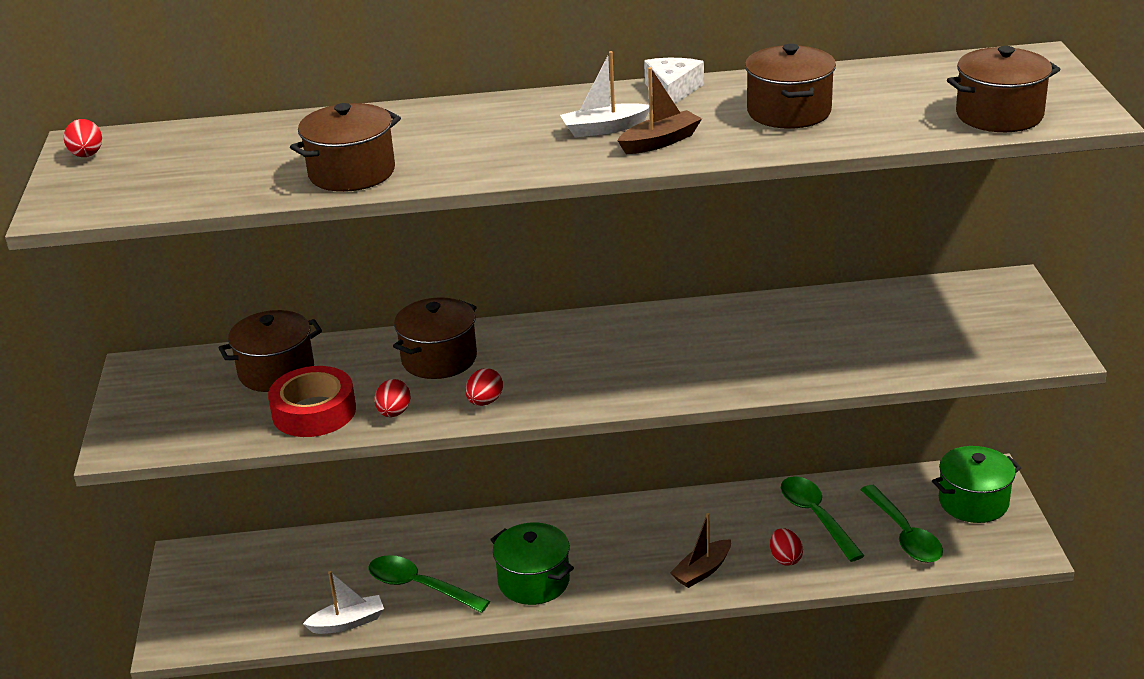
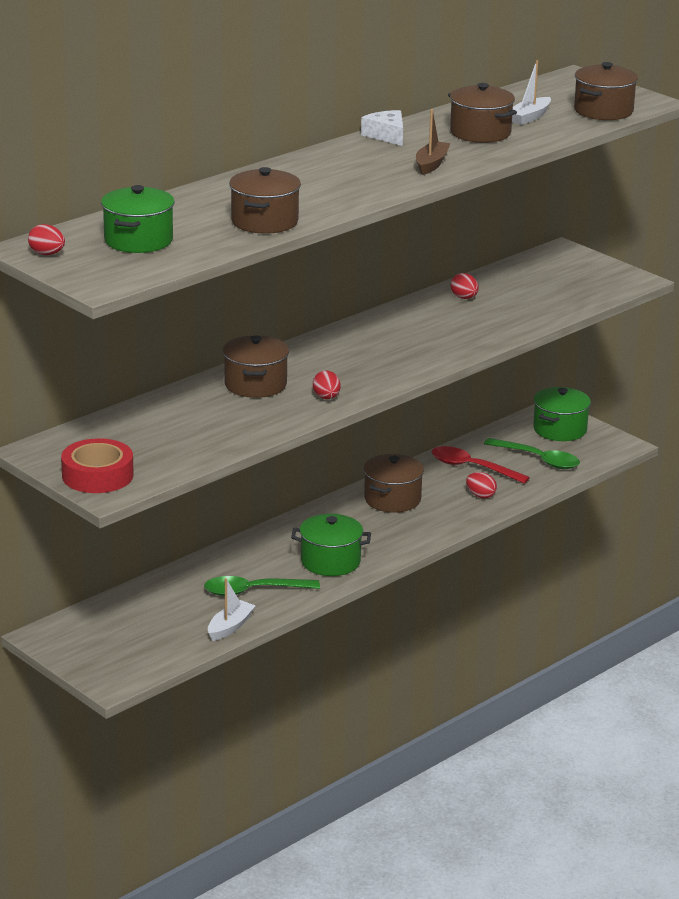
camera: 40 degrees left, 5 degrees down
brown pot [218,310,322,392] -> brown pot moved to [363,454,424,513]
red tape [268,366,356,437] -> red tape moved to [61,438,134,493]
red egg [374,379,410,417] -> red egg moved to [451,273,479,299]
white boat [560,51,649,138] -> white boat moved to [512,60,551,125]
brown boat [670,513,731,588] -> none
green spoon [781,476,864,562] -> red spoon [431,446,530,484]
none -> green pot [101,185,175,253]

